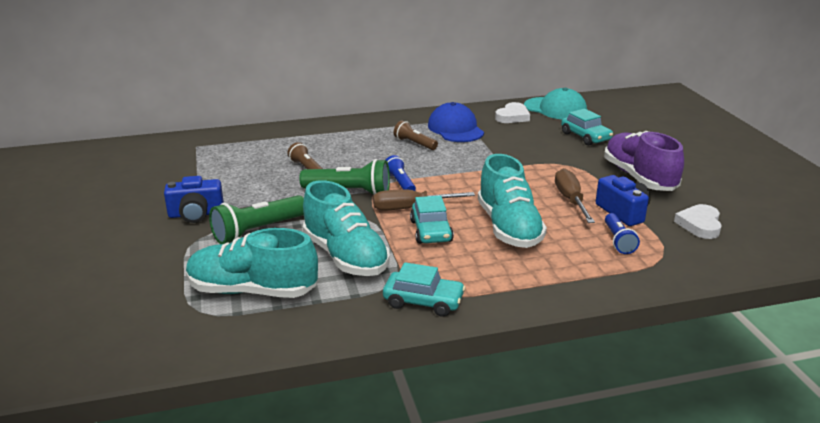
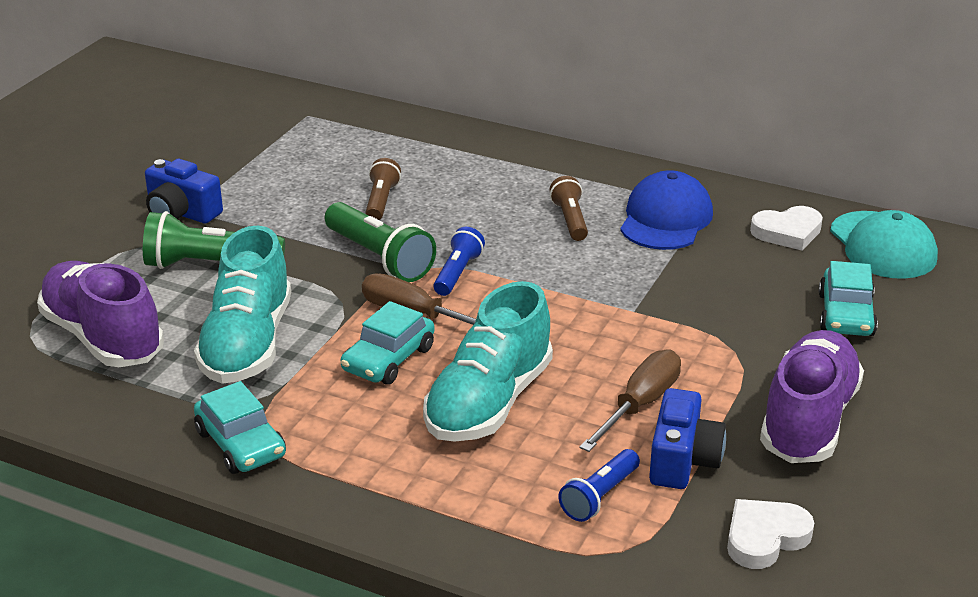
camera: 40 degrees right, 5 degrees up
turquoise shoe [186,228,318,298] -> purple shoe [37,261,164,367]

